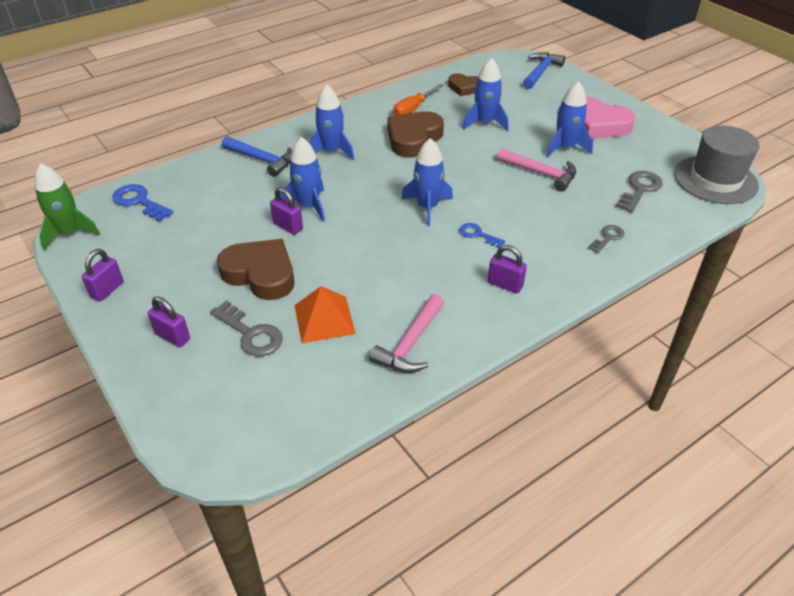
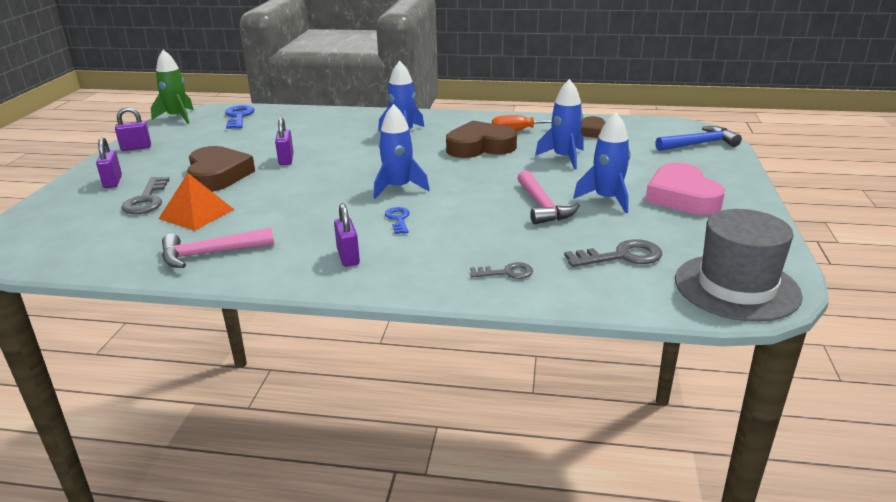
camera: 45 degrees right, 15 degrees down
blue hammer [222,136,292,177] -> none
blue rocket [280,137,325,222] -> none

